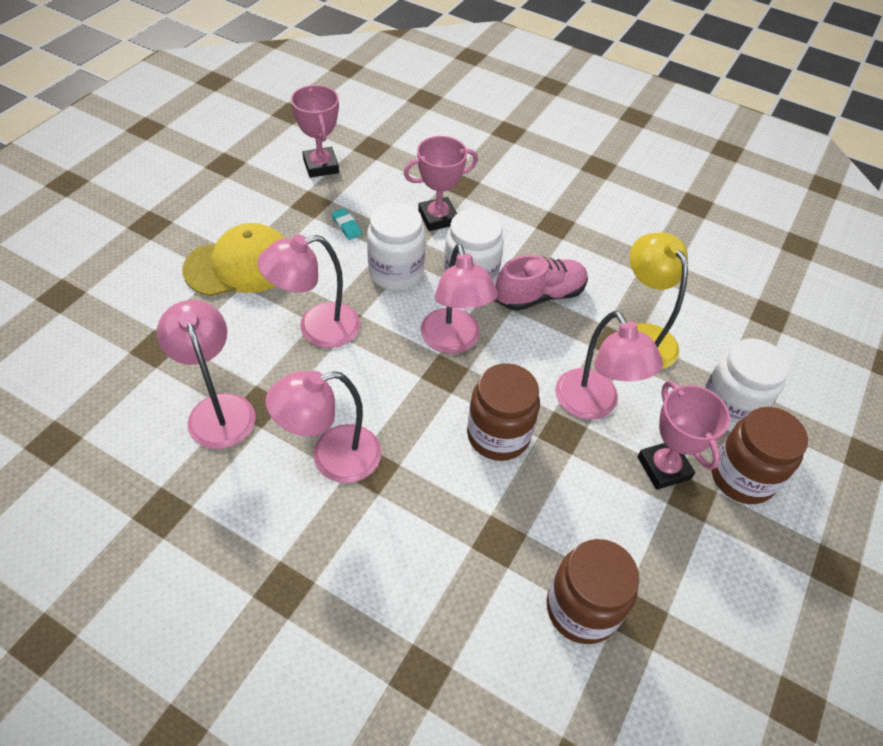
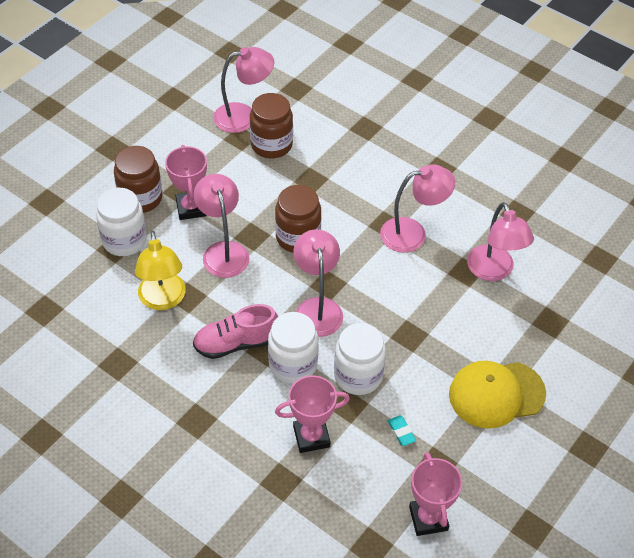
camera: 170 degrees left, 0 degrees up
pink lamp [257,234,361,348] -> pink lamp moved to [213,47,274,133]

